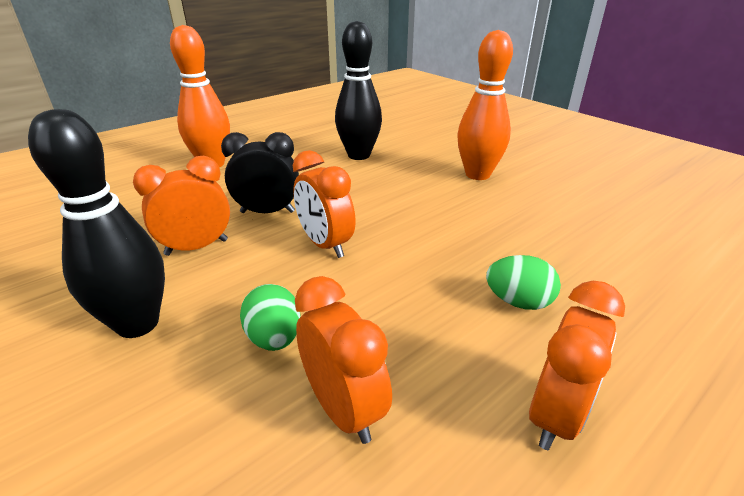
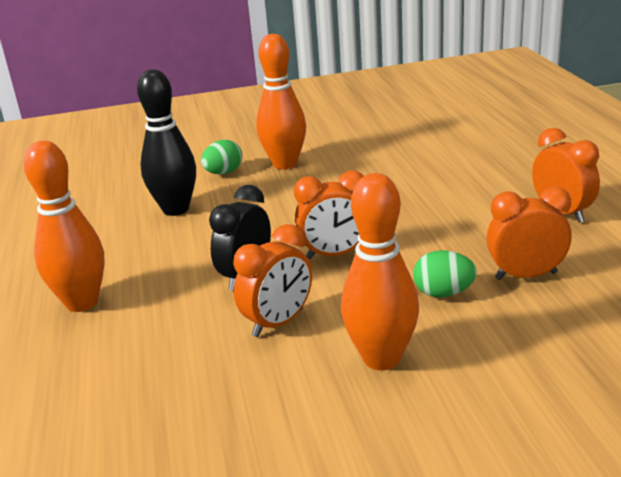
camera: 60 degrees left, 5 degrees down
black bowling pin [28,109,165,338] -> orange bowling pin [341,173,419,371]
orange clock [133,156,230,256] -> orange clock turned 135 degrees counterclockwise [233,224,312,337]
green egg [486,255,561,310] -> green egg moved to [201,140,242,175]

